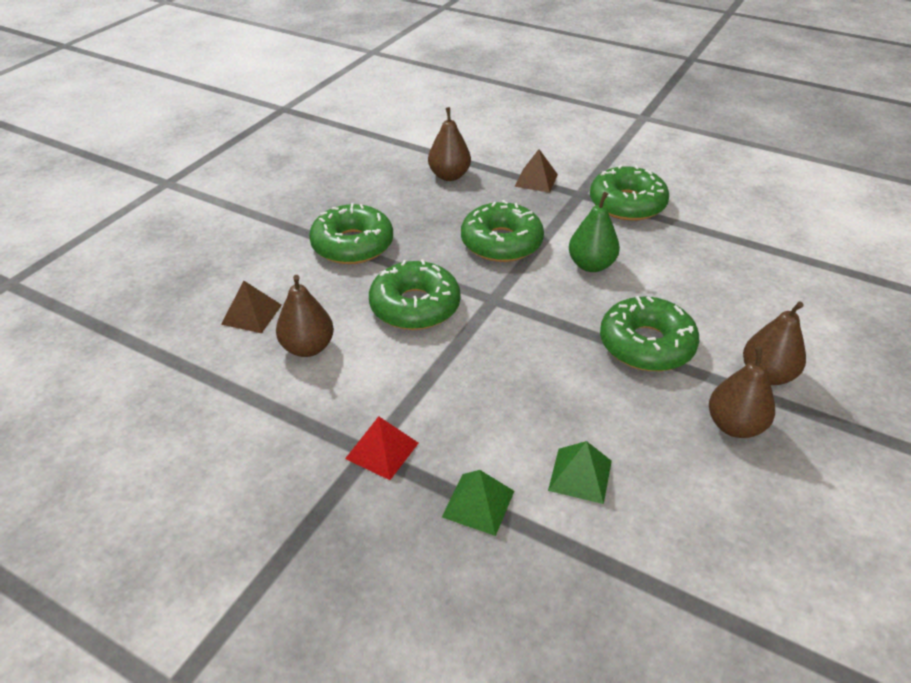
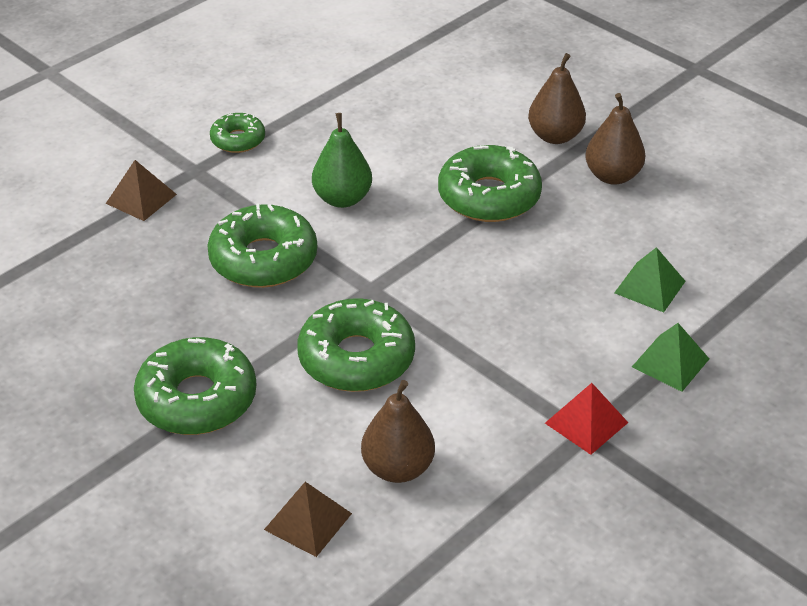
camera: 75 degrees left, 0 degrees up
brown pear [428,107,471,181] -> none
green donut [590,165,669,221] -> green donut [210,113,265,153], size x0.56

